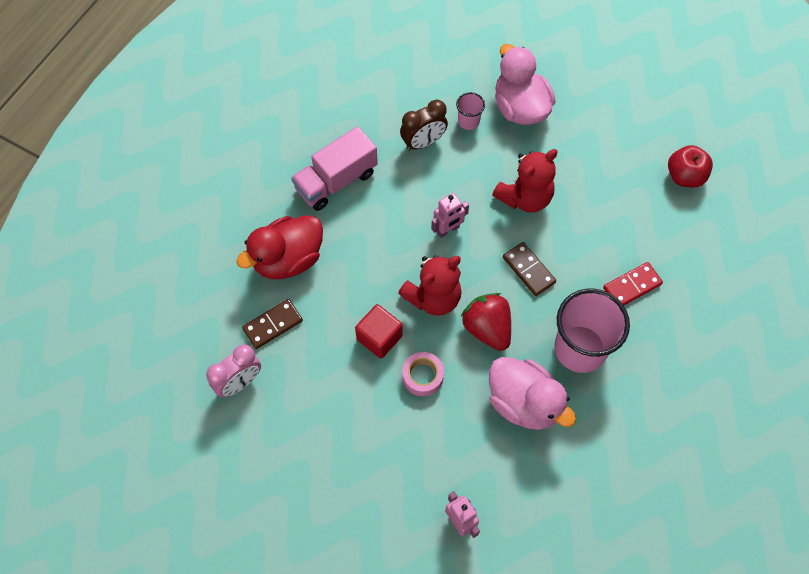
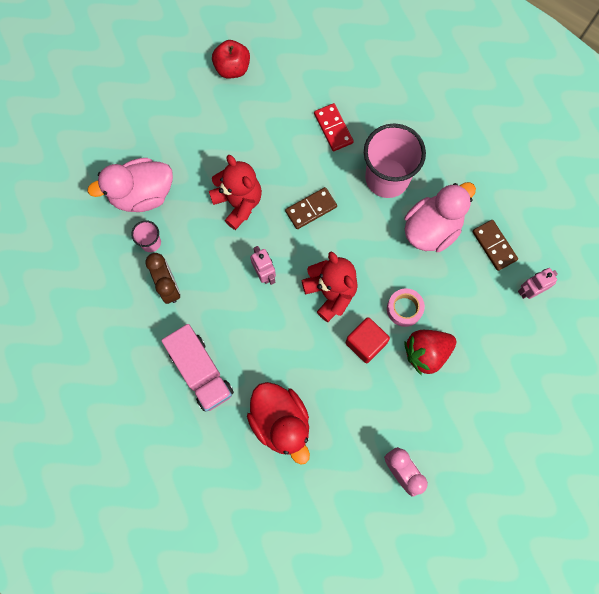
camera: 85 degrees left, 10 degrees up
brown domino [242,299,303,349] -> brown domino moved to [472,220,518,271]
red strawberry [461,293,511,351] -> red strawberry moved to [404,330,456,375]

